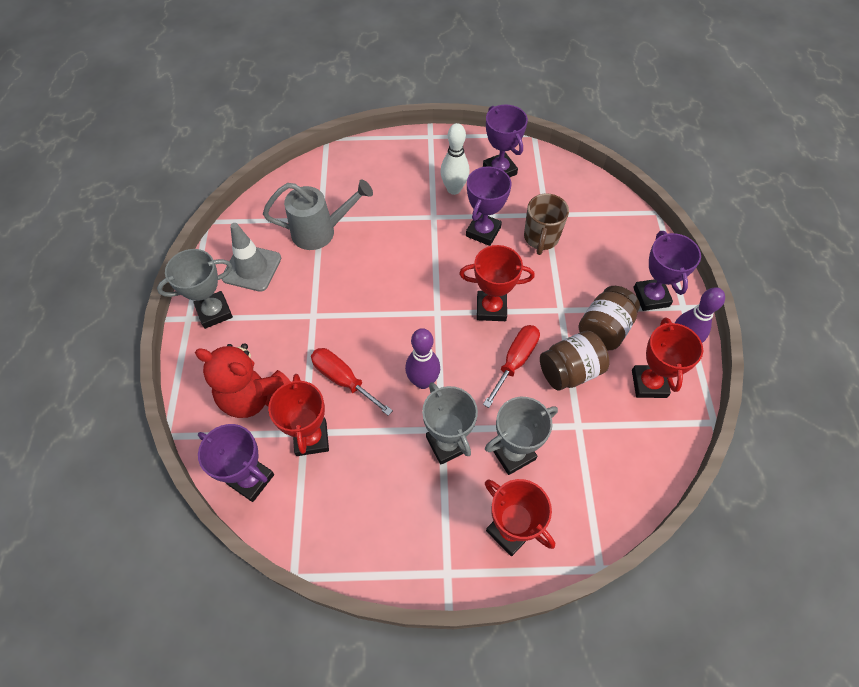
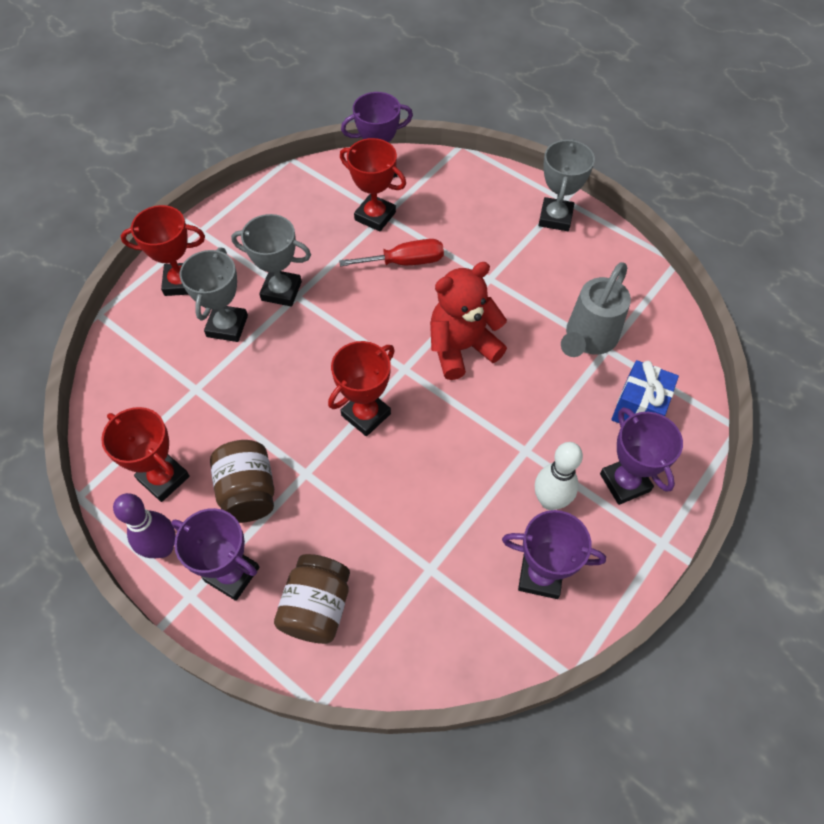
camera: 130 degrees right, 0 degrees up
red teddy bear [195,343,291,418] -> red teddy bear moved to [430,262,507,380]
grey traffic cone [222,223,281,292] -> none
purple bowling pin [405,328,440,389] -> none
purple trophy [466,166,512,246] -> purple trophy moved to [600,407,683,505]
red screwdriver [483,325,540,408] -> none
brown mug [524,193,569,255] -> none
brown jar [540,331,610,390] -> brown jar moved to [274,554,350,644]
none -> blue gift [611,360,679,424]

